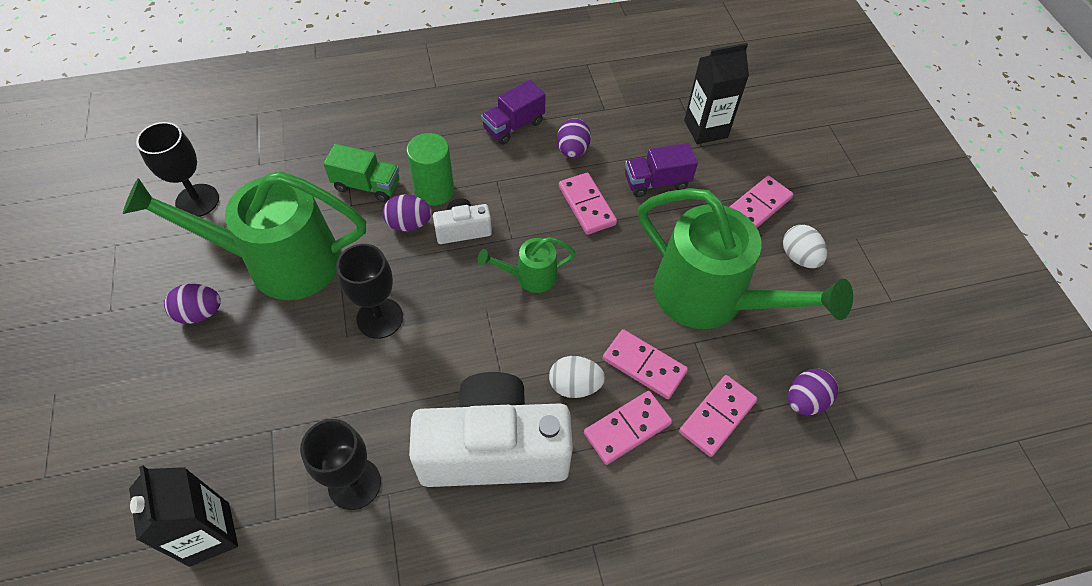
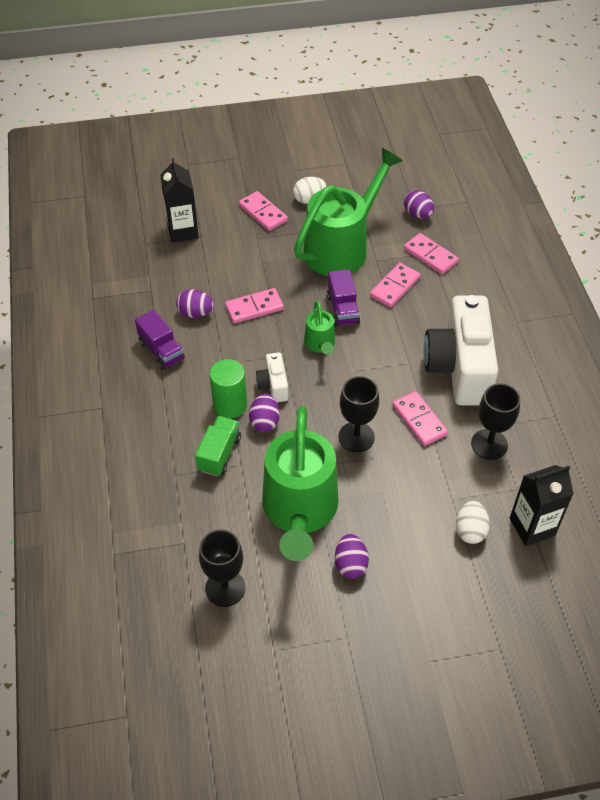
camera: 85 degrees left, 5 degrees down
white egg [549,356,605,398] -> white egg moved to [456,501,490,544]
pink domino [584,391,672,465] -> pink domino moved to [392,391,448,446]
purple truck [625,143,698,197] -> purple truck moved to [327,269,360,327]

